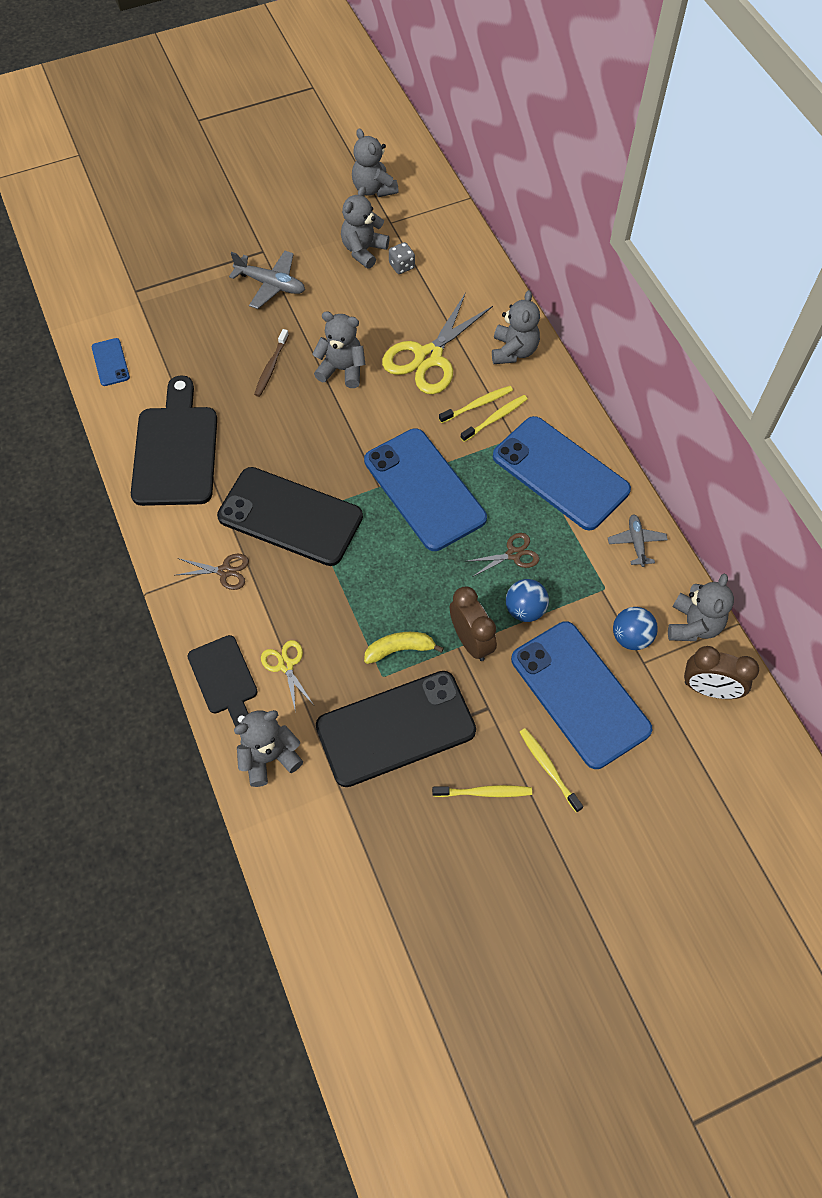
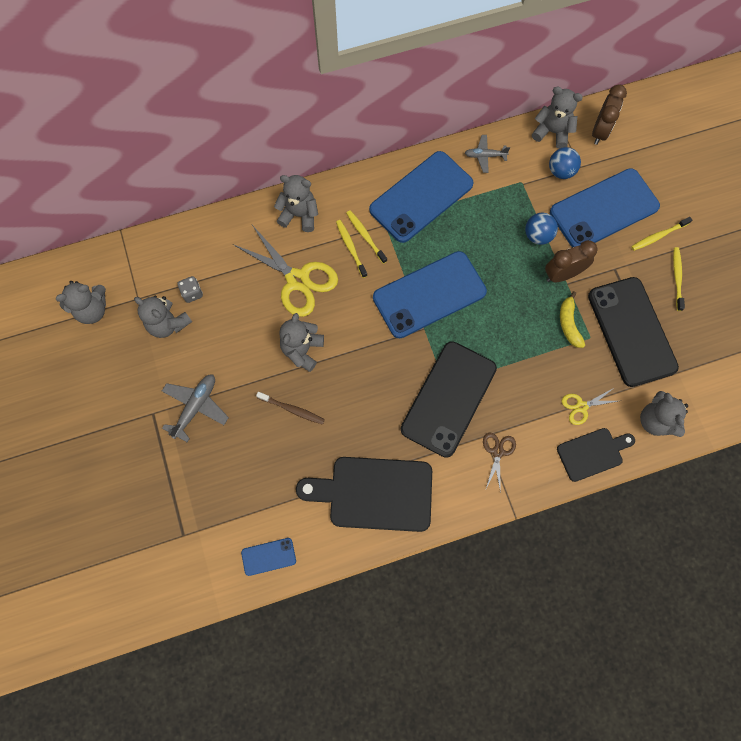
camera: 85 degrees left, 10 degrees up
brown scissors [465,533,539,577] -> none

